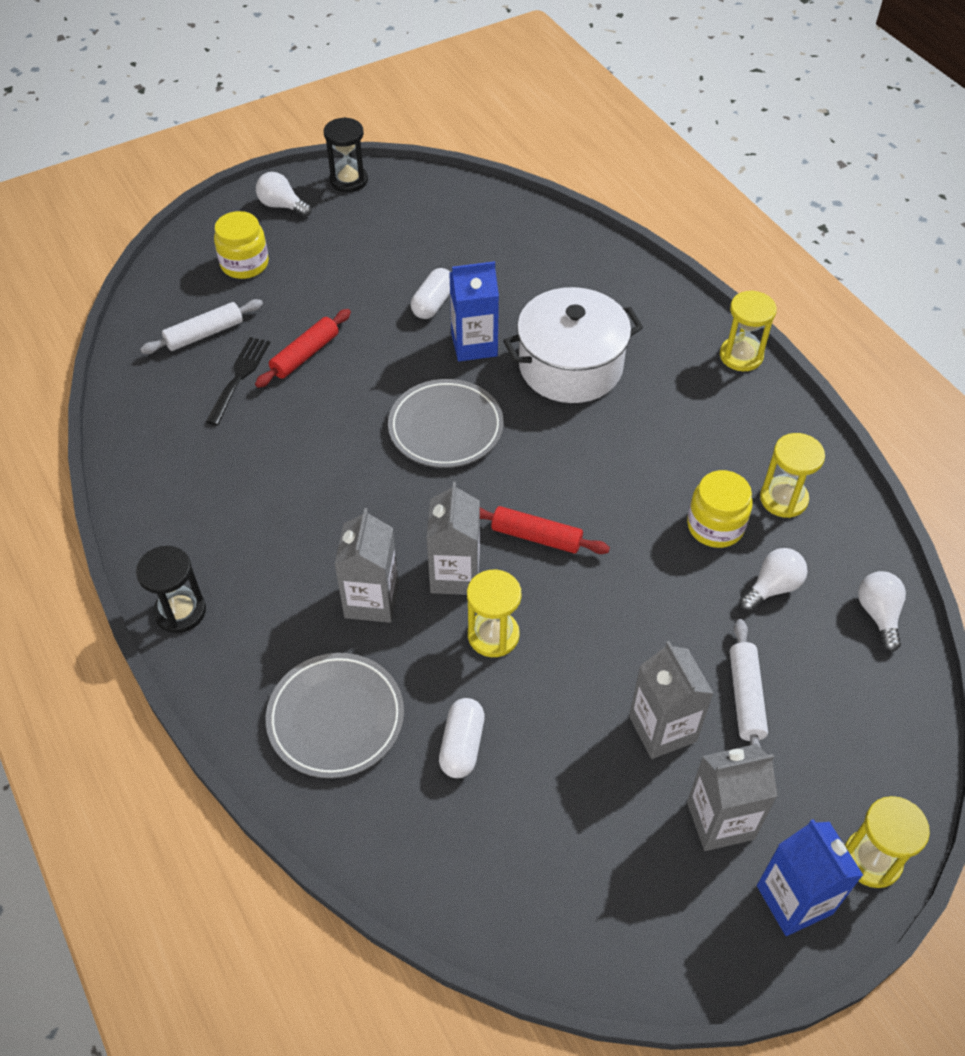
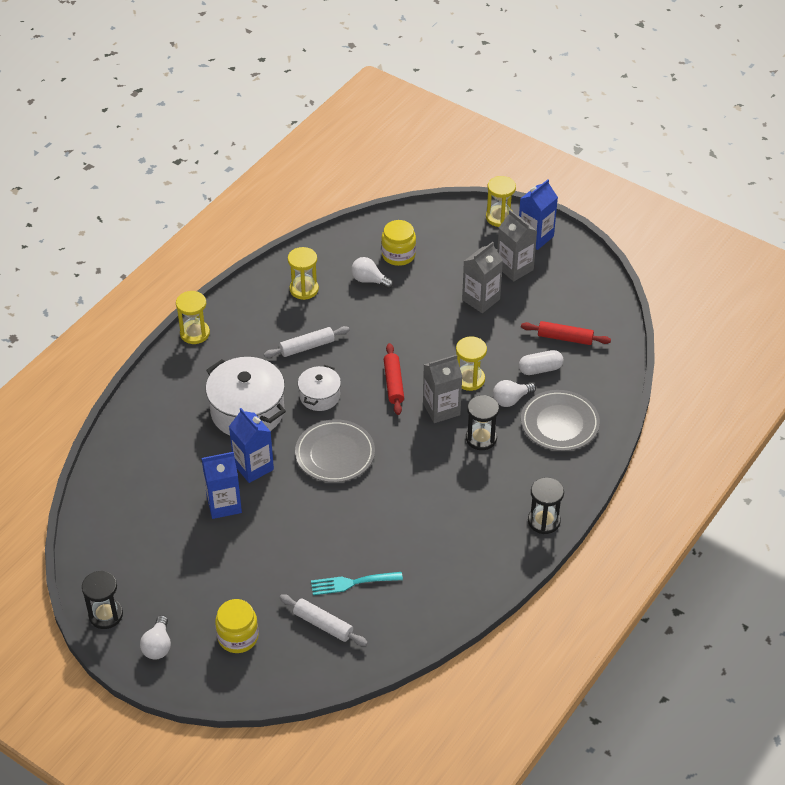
camera: 115 degrees left, 5 degrees down
black fork [206,337,270,426] -> turquoise fork [311,572,403,595]
red rolling pin [255,309,351,388] -> red rolling pin moved to [521,321,611,345]
grey carton [334,508,399,623] -> black hourglass [466,395,499,450]
white capsule [411,268,450,319] -> blue carton [202,452,242,519]
yellow jar [687,470,753,548] -> yellow jar moved to [381,220,416,266]
white rolling pin [730,619,768,748] -> white rolling pin moved to [264,326,350,358]
white light bulb [858,571,906,652] -> white light bulb moved to [493,380,536,407]
none -> white pot [298,365,341,411]

